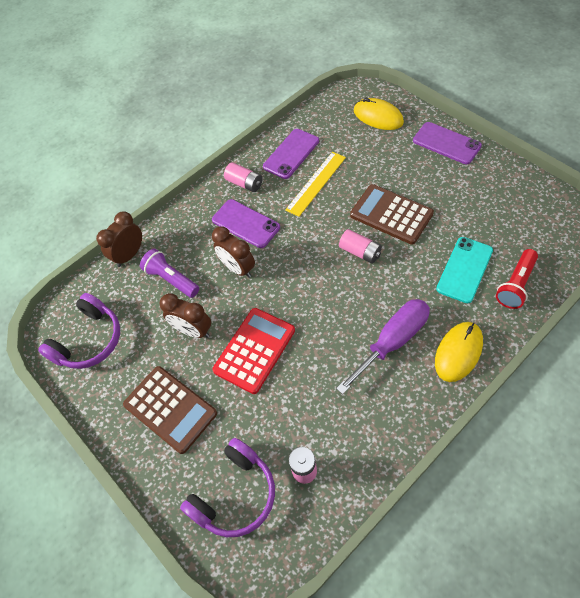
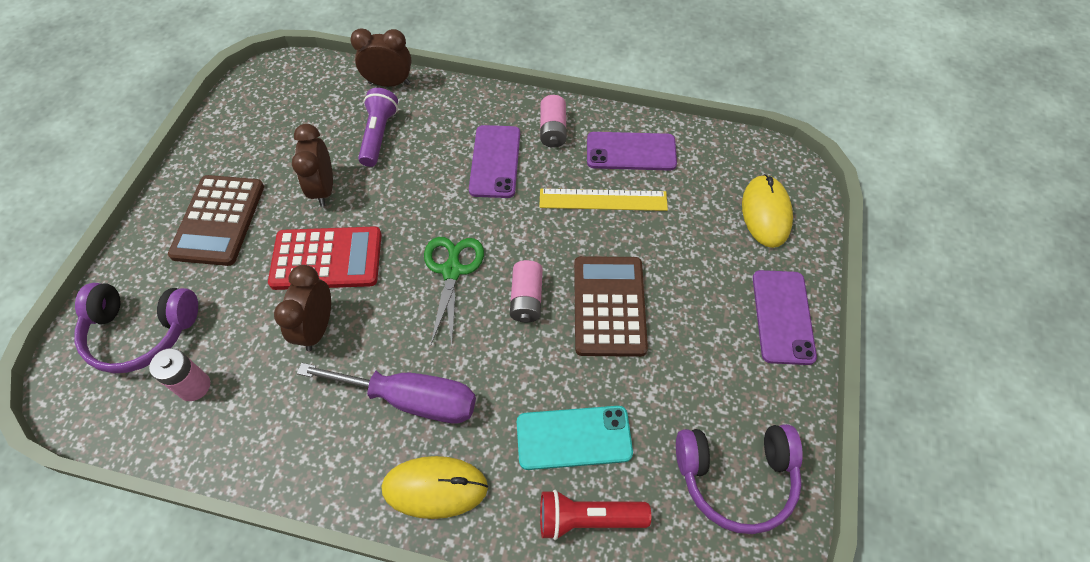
camera: 50 degrees right, 0 degrees up
purple headphones [38,293,120,369] -> purple headphones moved to [676,424,803,534]
brown clock [212,226,255,278] -> brown clock moved to [274,265,331,351]
none -> green scissors [424,237,484,345]

